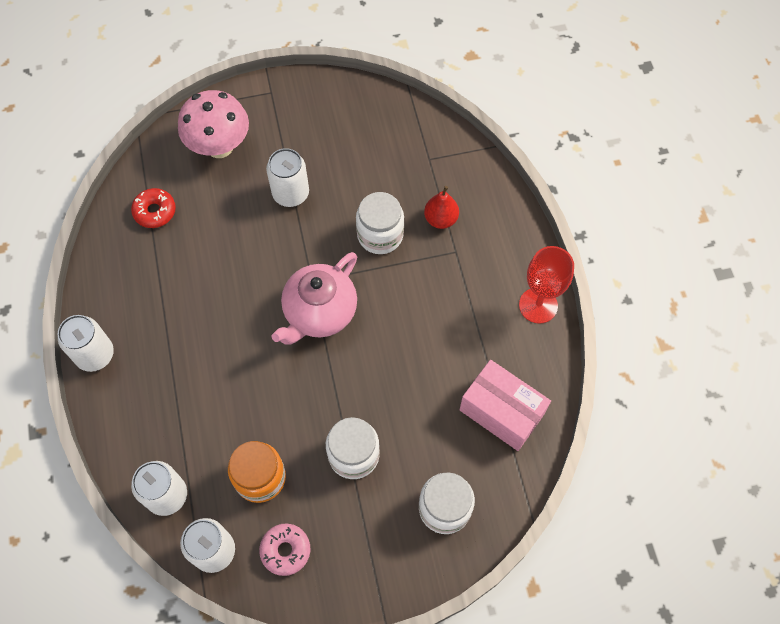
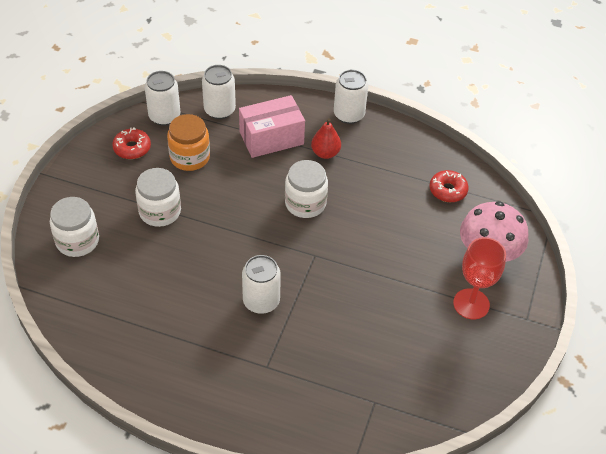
camera: 120 degrees right, 15 degrees down
pink donut [259,523,310,576] -> red donut [112,127,151,159]
white can [266,148,309,207] -> white can moved to [242,255,281,314]
pink teapot [272,252,357,345] -> none
white jar [356,192,404,254] -> white jar moved to [285,160,328,218]
red pear [424,186,459,229] -> red pear moved to [311,118,341,159]
pink box [460,360,551,451] -> pink box moved to [239,95,305,158]
red goblet [519,246,574,324] -> red goblet moved to [453,237,506,319]

